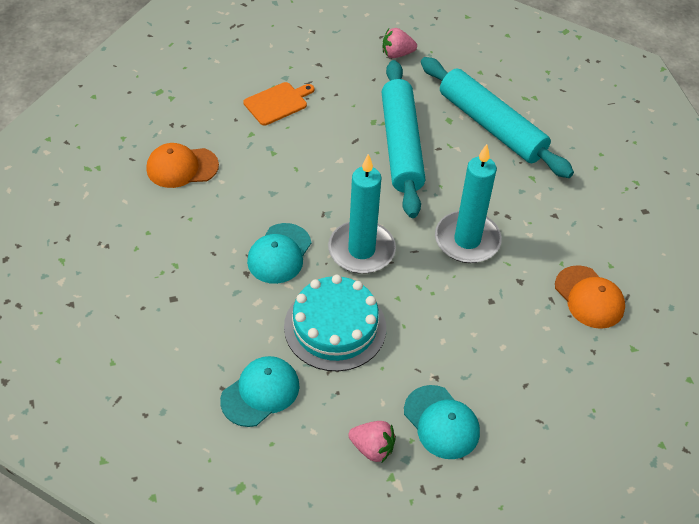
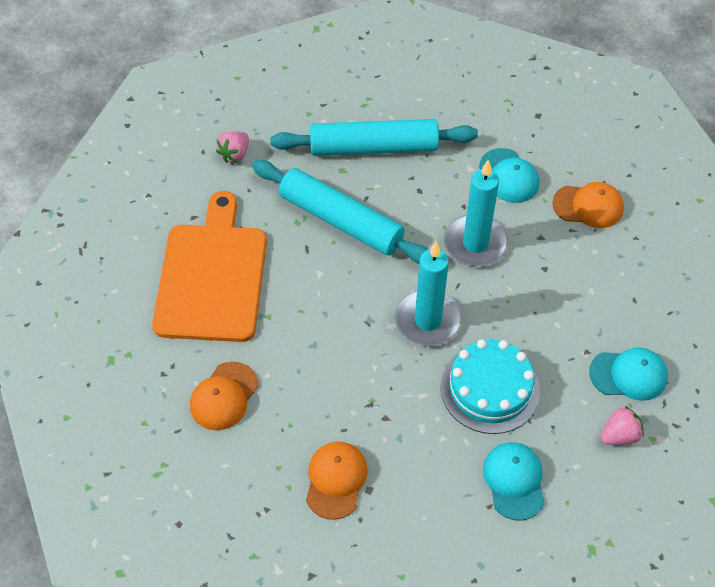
camera: 50 degrees left, 5 degrees up
orange cutting board [243,82,314,126] -> orange cutting board [152,191,267,342], size x2.24
turquoise cap [247,223,311,284] -> turquoise cap moved to [479,148,539,203]
none -> orange cap [306,442,368,520]

